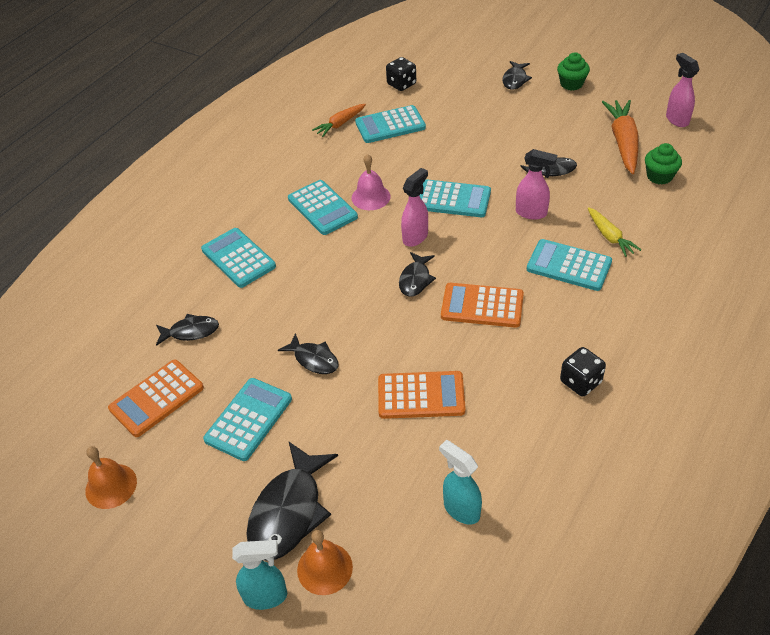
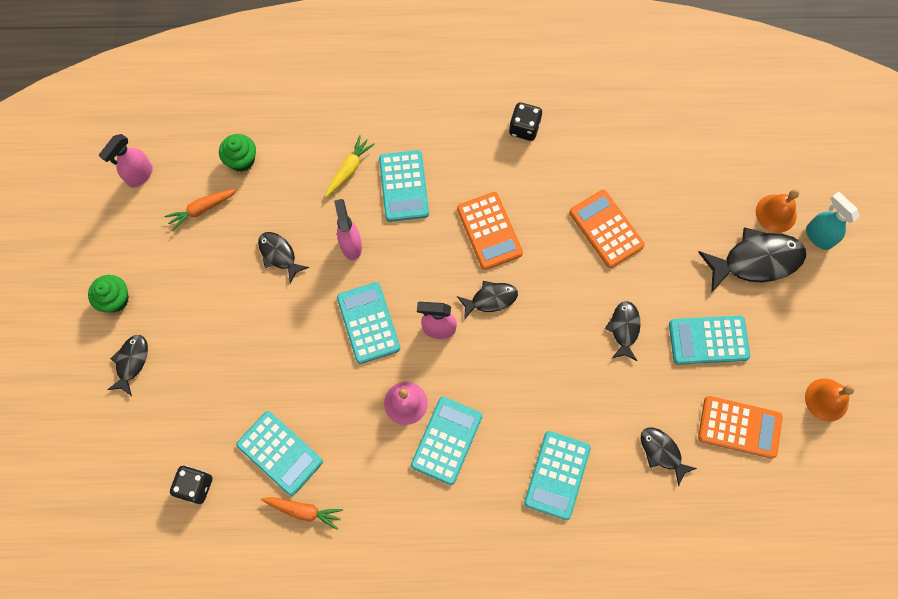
camera: 125 degrees left, 25 degrees up
turquoise spray bottle [439,440,482,525] -> none
black fish [502,61,532,90] -> black fish turned 60 degrees counterclockwise [107,335,148,396]
orange carrot [602,100,639,174] -> orange carrot [164,189,237,231], size x0.59

